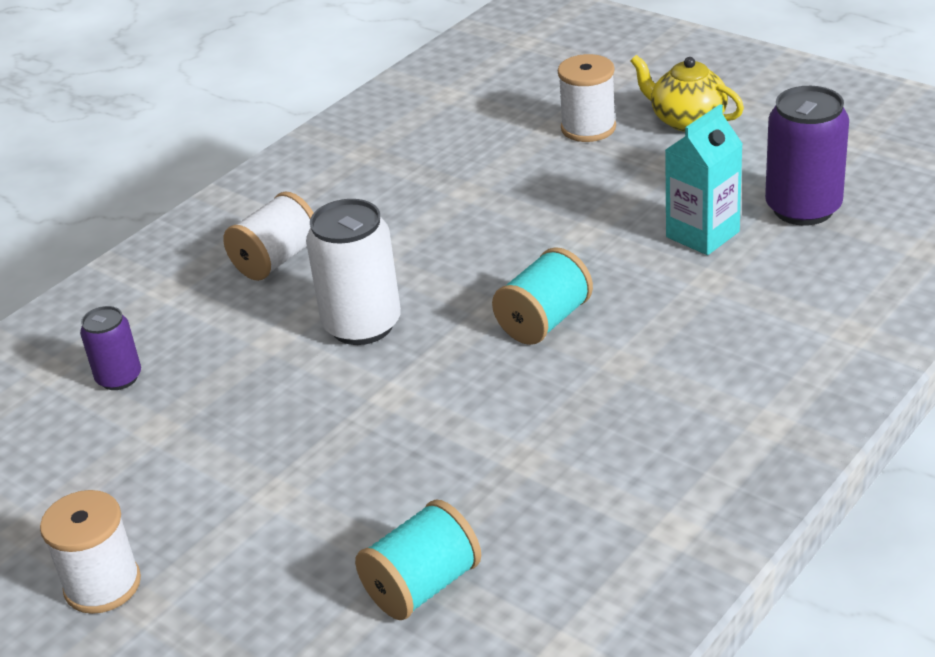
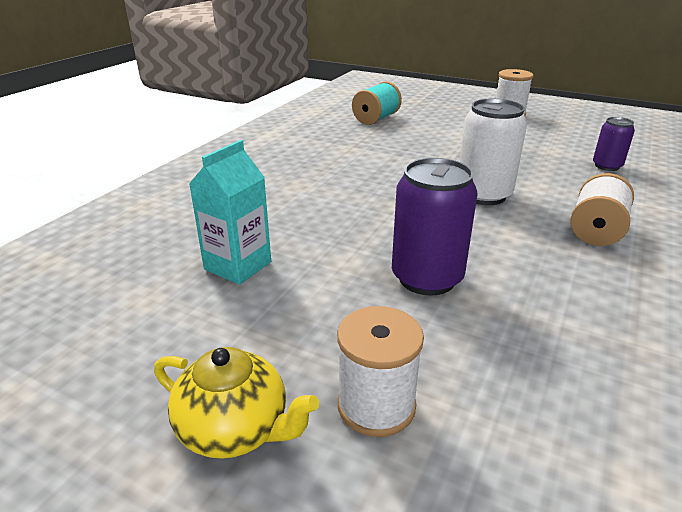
camera: 165 degrees right, 5 degrees down
turquoise spool [492,247,593,345] -> none
purple can [765,86,849,226] -> purple can moved to [392,158,478,296]

